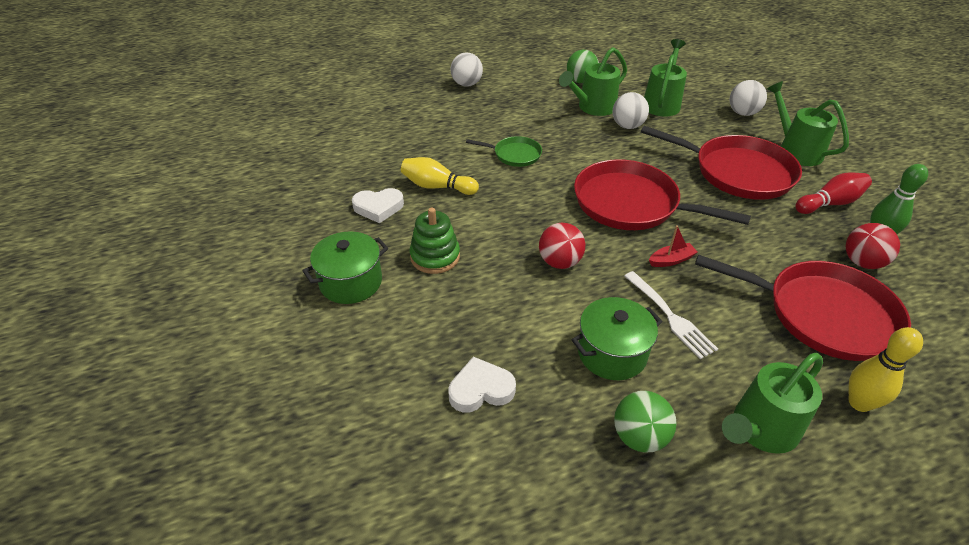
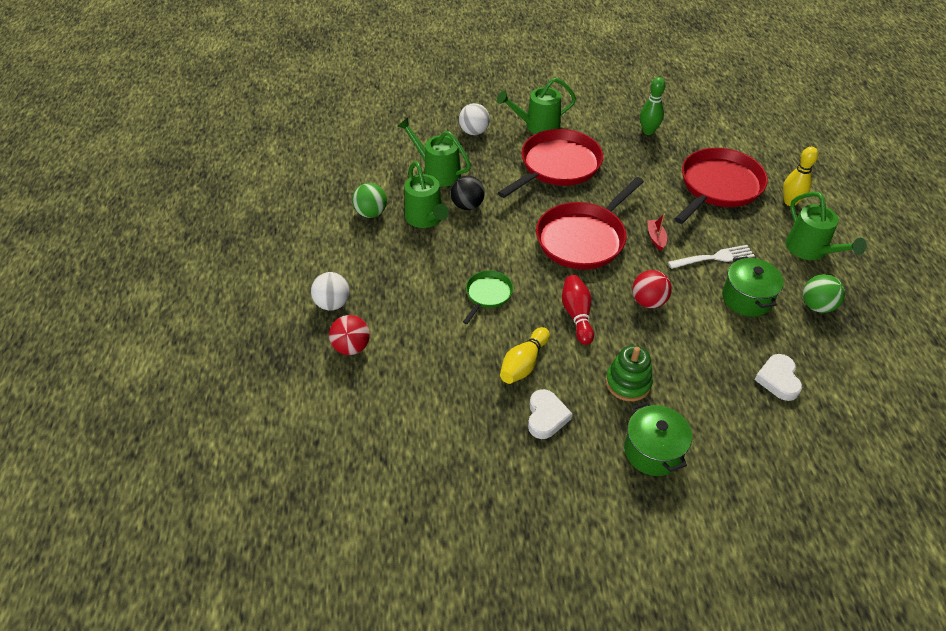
camera: 75 degrees left, 5 degrees up
white ball [612,92,649,129] -> black ball [451,176,485,210]
red bowling pin [795,173,872,214] -> red bowling pin moved to [562,275,594,345]
red ball [846,223,900,269] -> red ball moved to [329,315,370,355]

